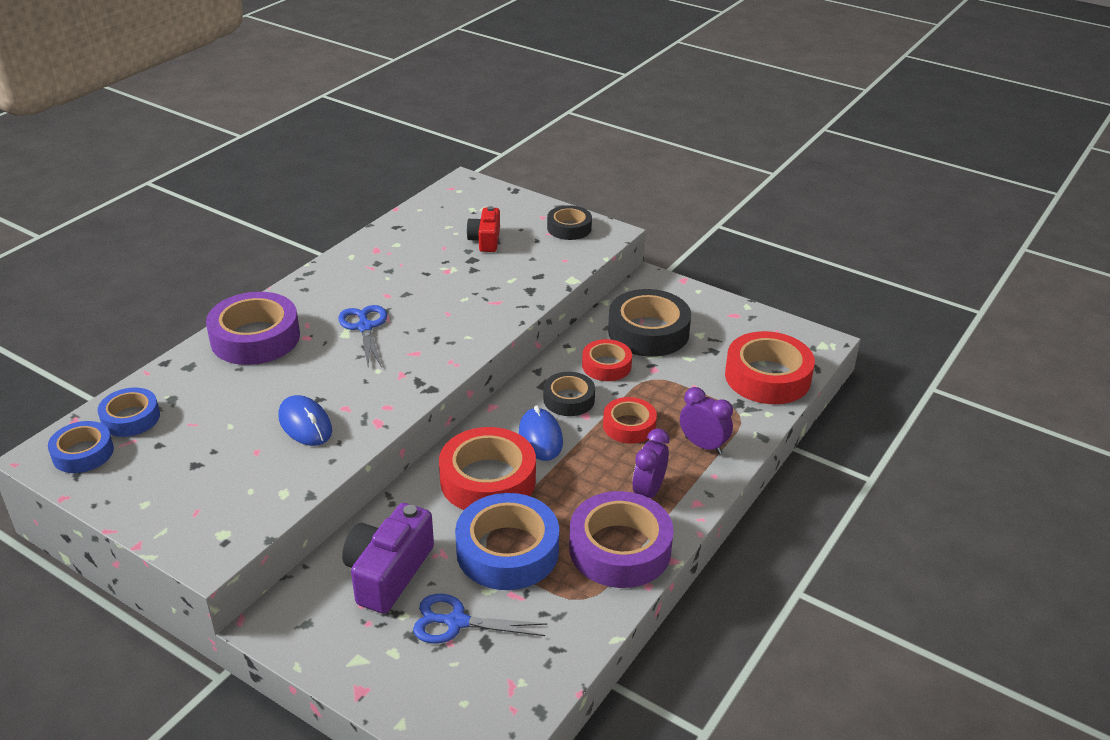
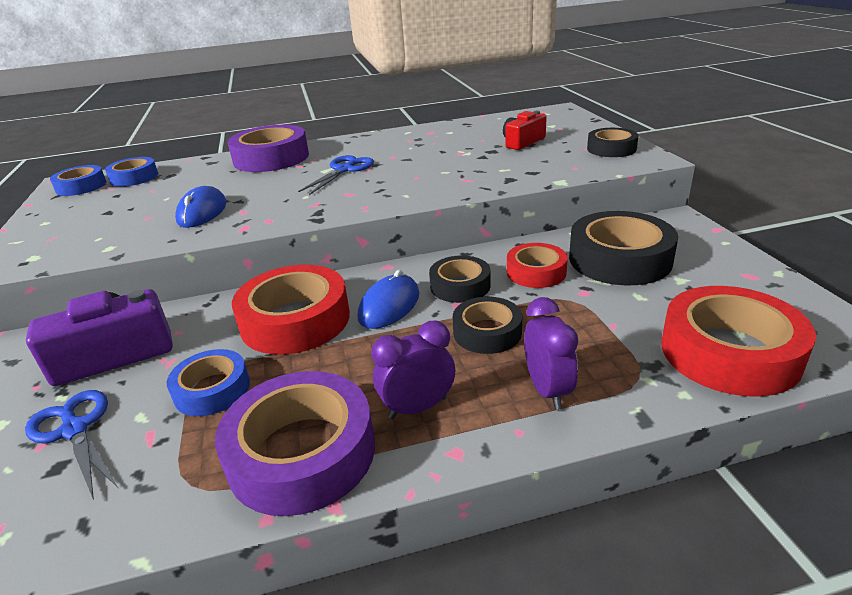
camera: 45 degrees right, 5 degrees down
blue tape [455,493,559,590] -> blue tape [167,349,250,416], size x0.58
red tape [603,397,657,444] -> black tape [452,297,522,354]

